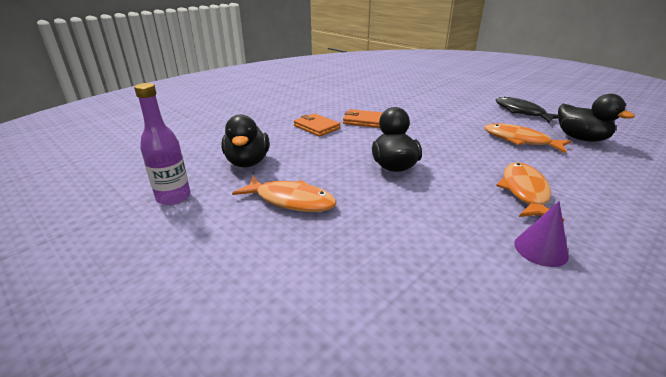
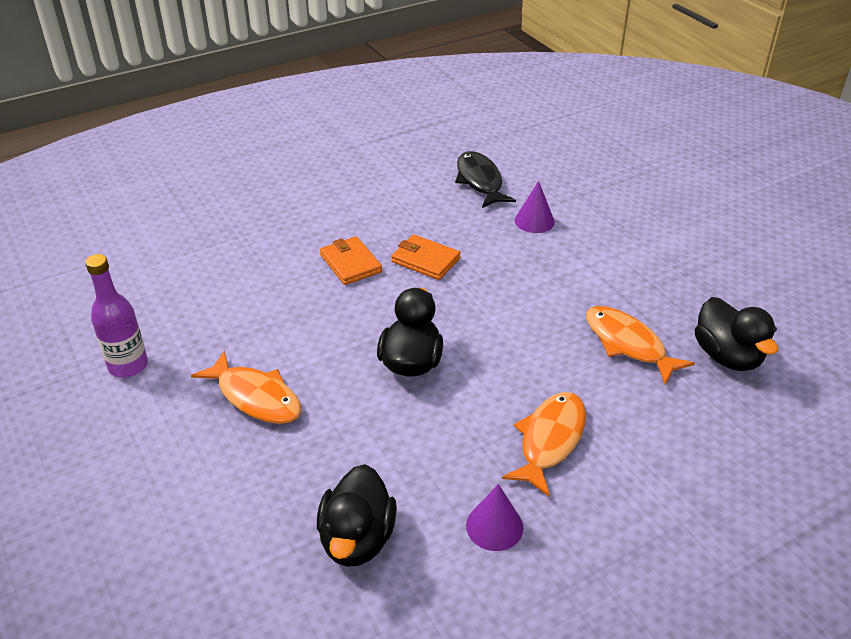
camera: 15 degrees right, 10 degrees up
black duck [221,114,269,167] -> black duck moved to [317,464,397,567]
black fish [496,97,558,123] -> black fish moved to [455,151,516,208]
none -> purple cone [515,181,555,233]

